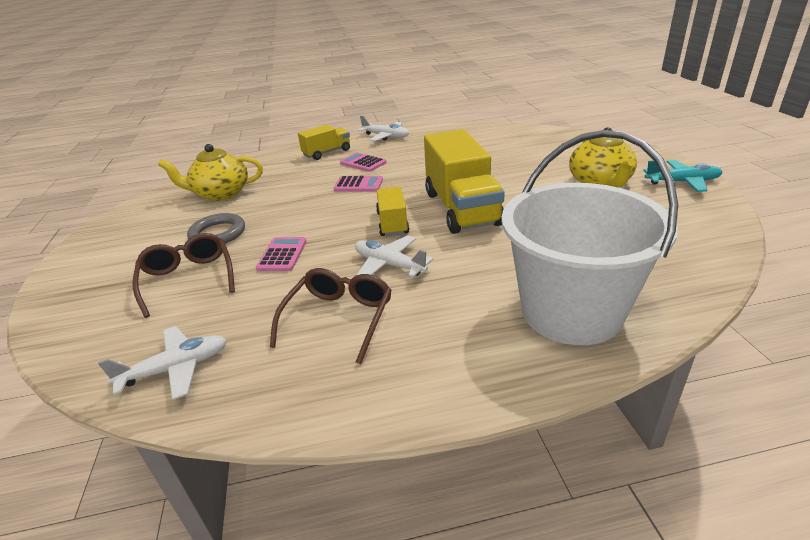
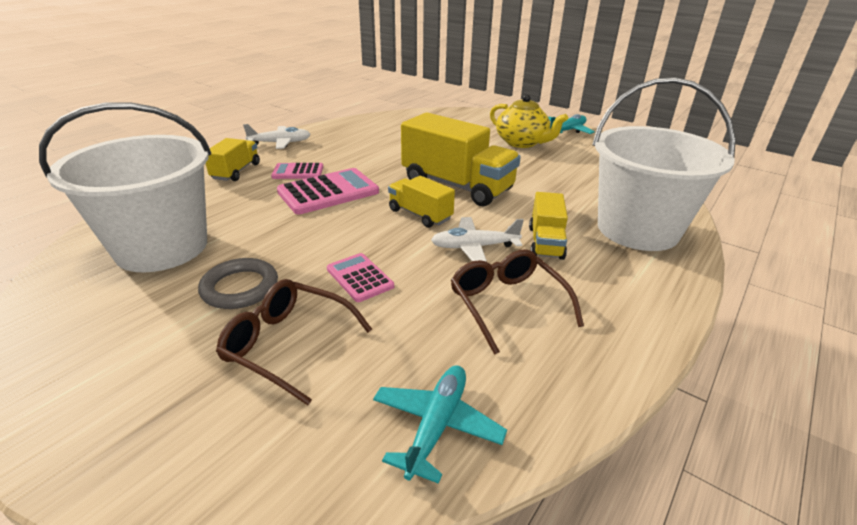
camera: 45 degrees left, 0 degrees up
white plane [98,326,227,400] -> turquoise plane [373,366,507,484]
yellow teapot [158,144,263,201] -> white bucket [39,102,211,272]
pink calculator [334,176,383,191] -> pink calculator [277,168,379,214], size x1.73
none -> yellow truck [529,192,568,260]

